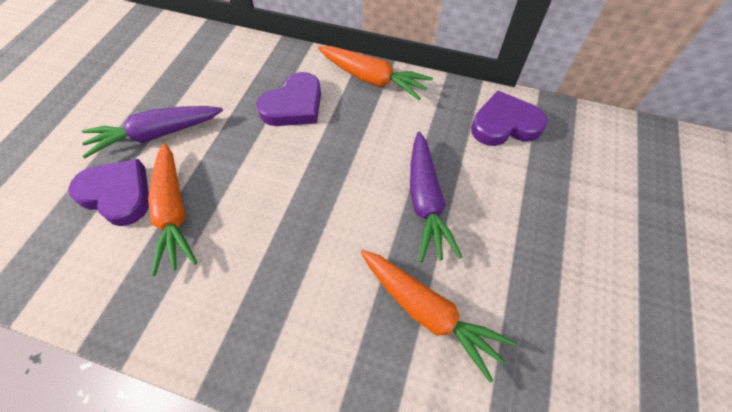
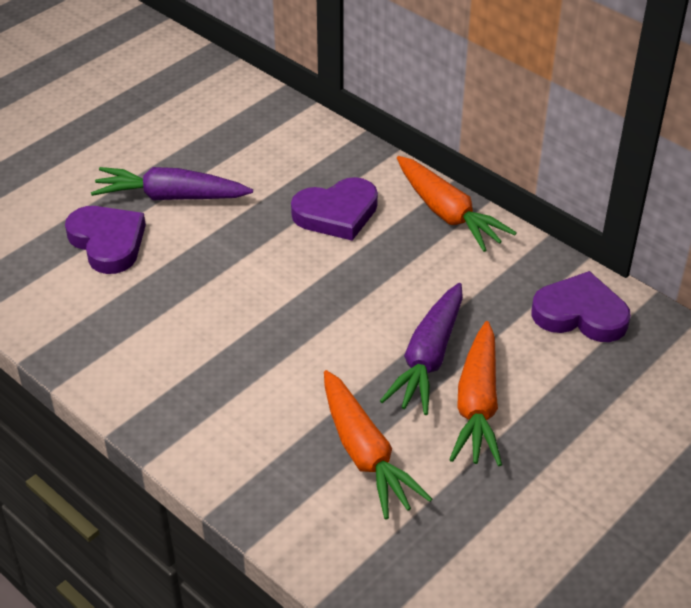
camera: 25 degrees right, 15 degrees down
orange carrot [148,143,197,276] -> orange carrot moved to [449,321,502,466]

